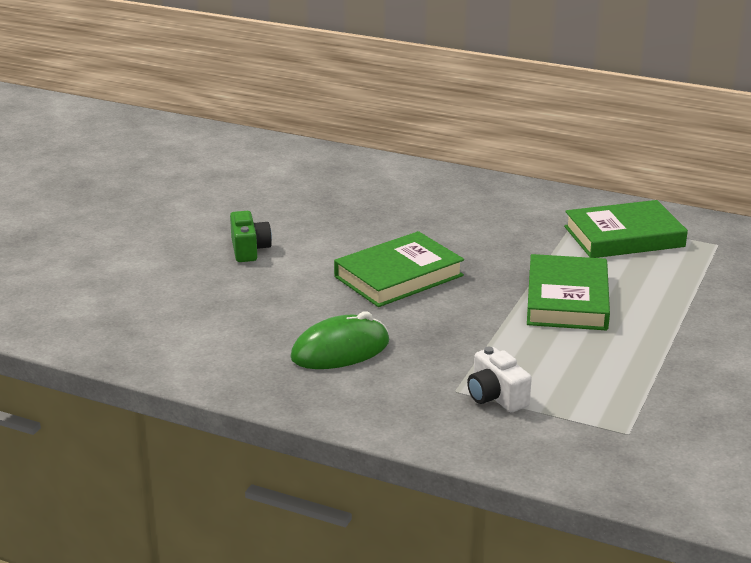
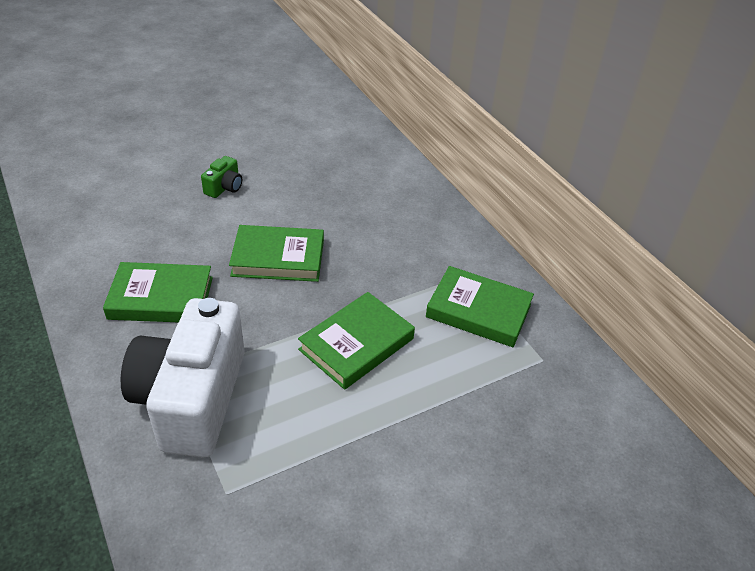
camera: 35 degrees right, 15 degrees up
green mouse [290,312,389,369] -> green book [103,262,213,322]
white camera [467,347,532,412] -> white camera [121,298,245,457], size x2.48

